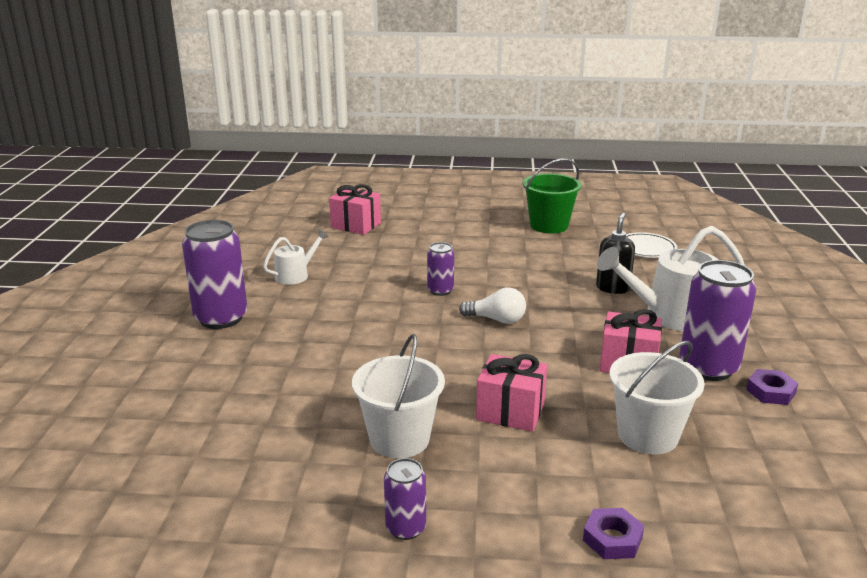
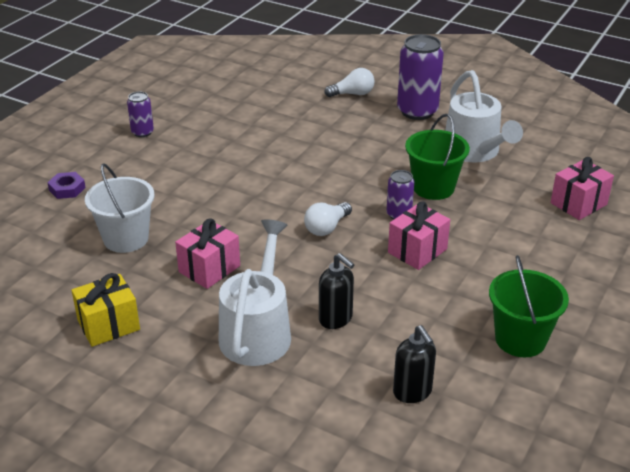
camera: 115 degrees right, 10 degrees up
white watering can [263,229,329,285] -> white watering can [445,70,523,162], size x1.88
white bucket [352,334,445,458] -> none
pink gift [476,354,547,432] -> pink gift moved to [388,201,450,270]
white plate [626,232,677,258] -> black soap dispenser [393,325,436,403]
purple can [680,260,756,381] -> none
purple nut [746,369,798,405] -> yellow gift [71,273,140,347]
none -> white light bulb [324,68,375,97]
none -> green bucket [405,114,470,200]

